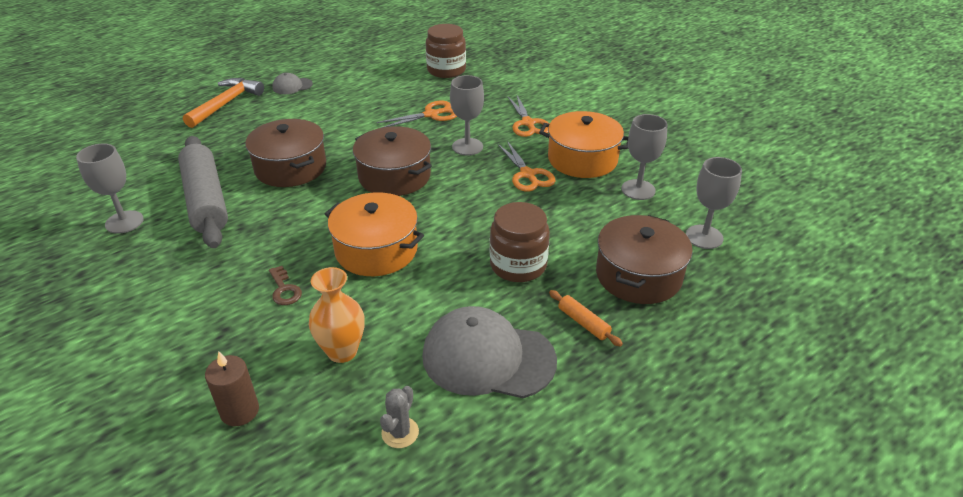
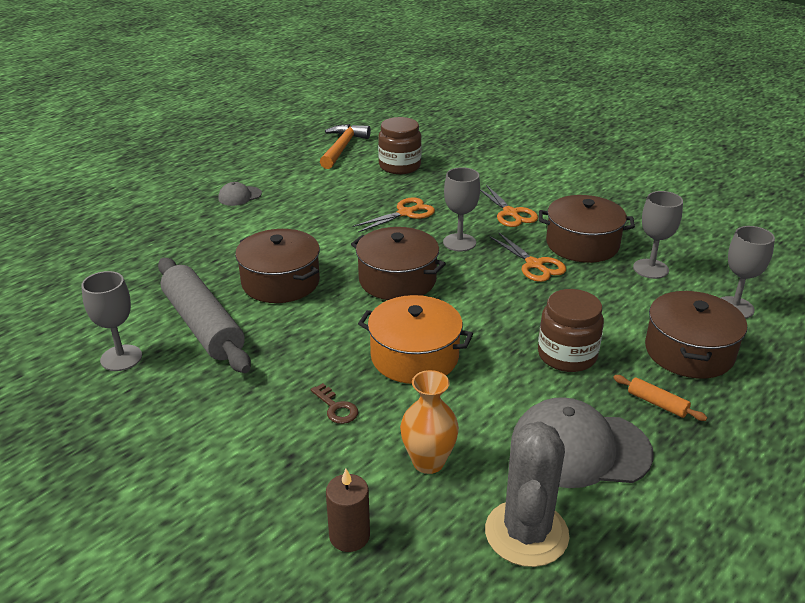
camera: 10 degrees left, 5 degrees down
orange hammer [183,78,264,128] -> orange hammer moved to [320,124,371,169]
grey cactus [380,386,419,448] -> grey cactus [485,421,569,567], size x2.14
orange pot [539,111,629,178] -> brown pot [539,195,635,263]

